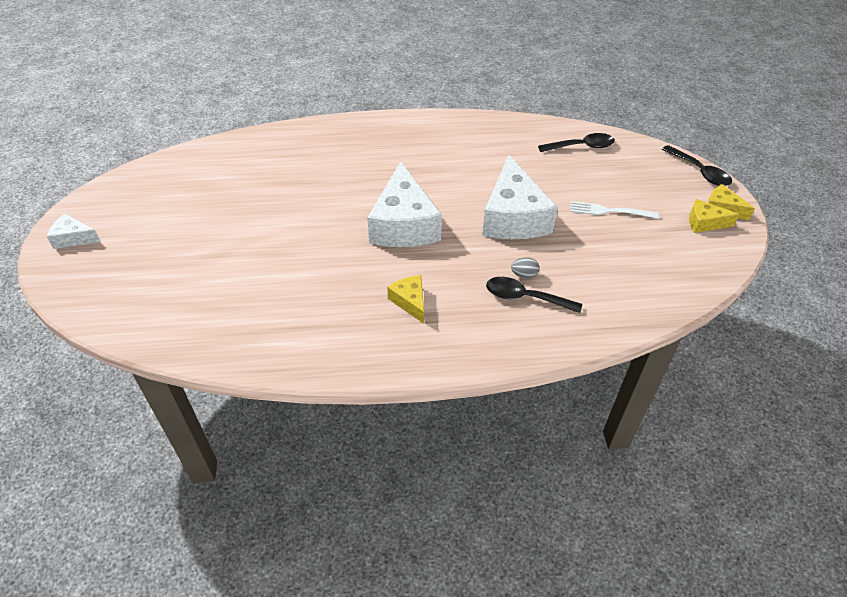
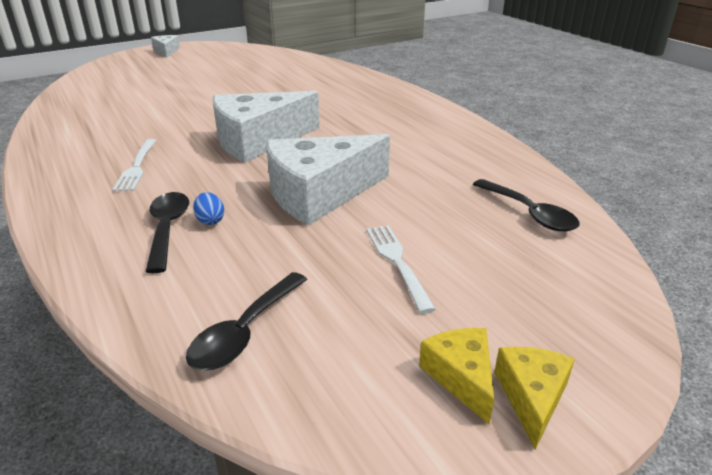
camera: 65 degrees right, 15 degrees down
yellow cheese [387,275,424,324] -> white fork [113,139,157,192]
grey egg [511,257,540,279] -> blue egg [193,192,224,225]
black spoon [662,145,732,186] -> black spoon moved to [186,272,307,371]

